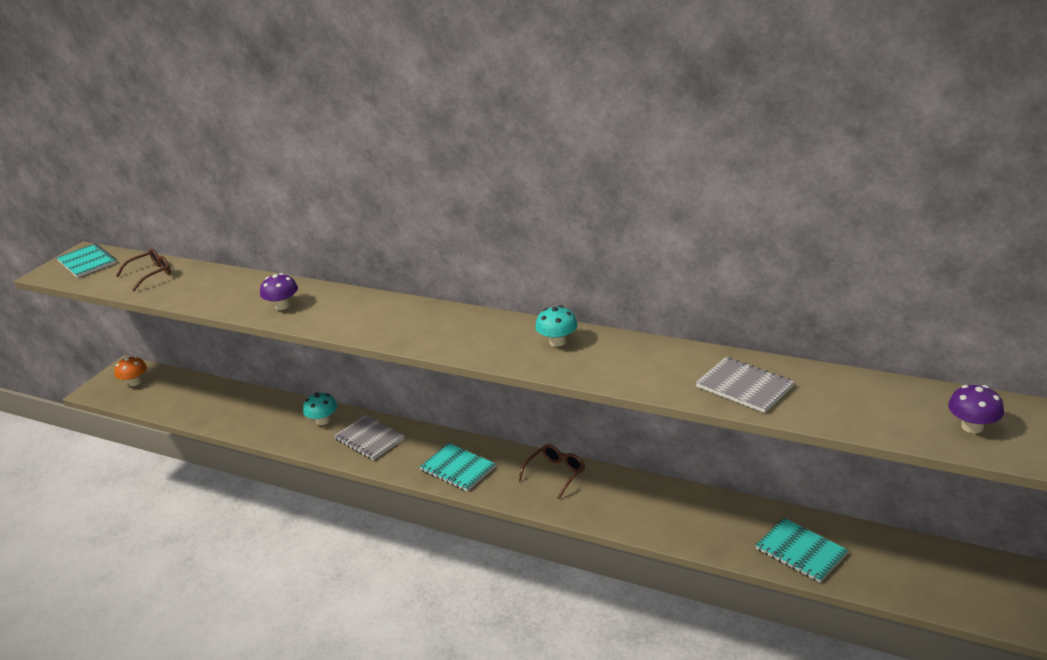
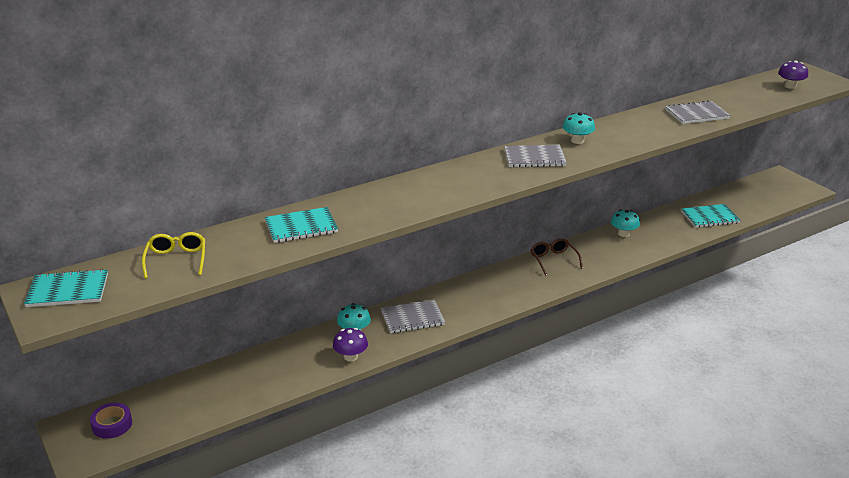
camera: 60 degrees left, 0 degrees up
orange mushroom [114,356,147,386] -> purple tape [90,403,132,439]
brown glasses [116,248,171,291] -> yellow glasses [142,232,205,279]
purple mushroom [260,273,298,310] -> purple mushroom moved to [333,328,368,362]
turquoise notebook [420,443,496,492] -> turquoise notebook moved to [265,207,338,243]
none -> grey notebook [504,145,567,167]
none -> turquoise mushroom [611,209,640,237]

